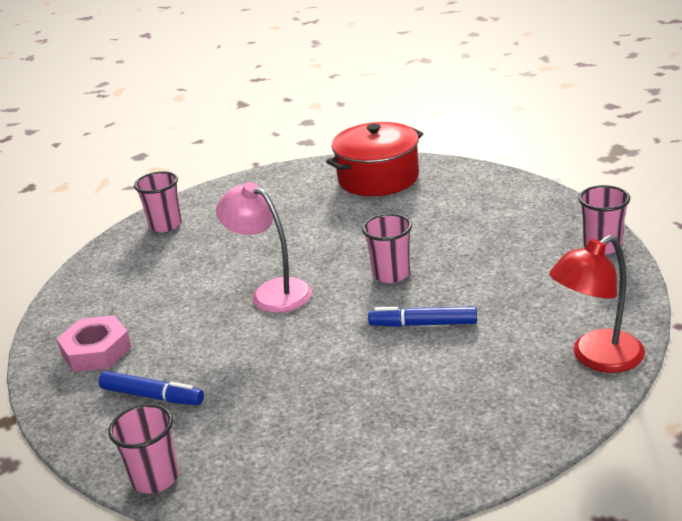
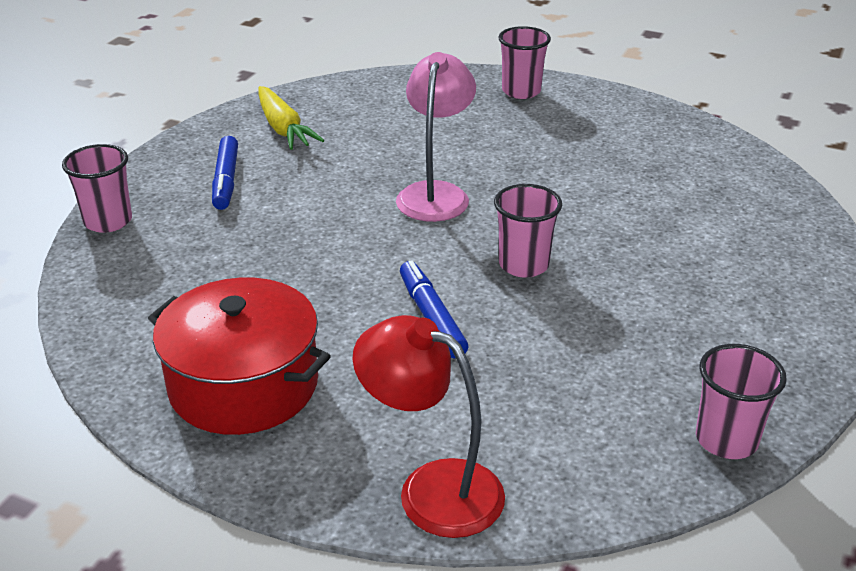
camera: 60 degrees right, 5 degrees up
pink nut [57,315,132,372] -> yellow carrot [258,86,324,150]
red pot [326,122,423,196] -> red pot moved to [148,278,331,435]

